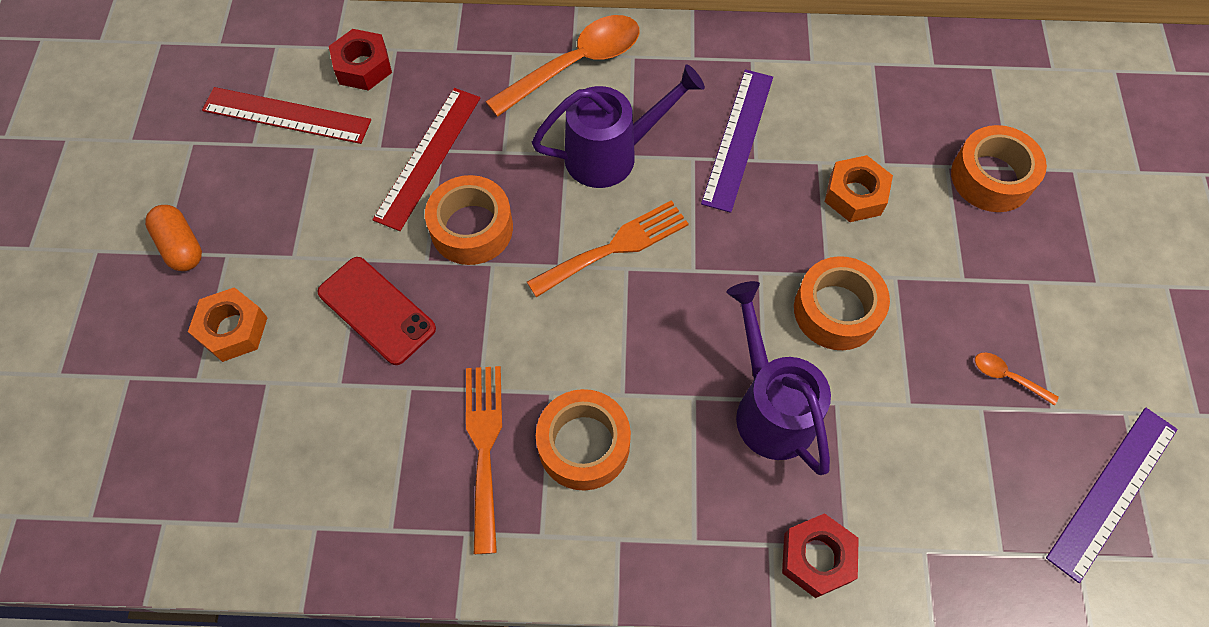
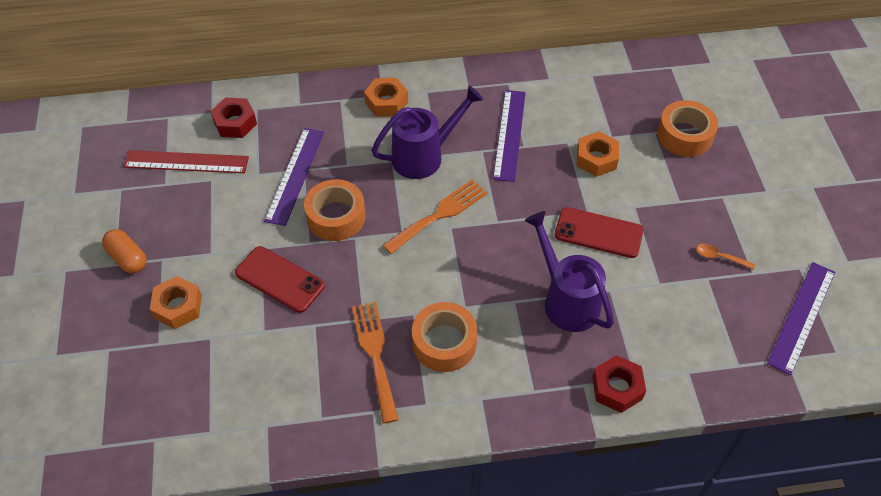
camera: 10 degrees left, 10 degrees down
red ruler [372,88,480,231] -> purple ruler [264,128,324,226]
orange spoon [485,15,639,117] -> orange nut [364,78,408,117]
orange tape [794,256,890,350] -> red phone [555,207,644,258]

